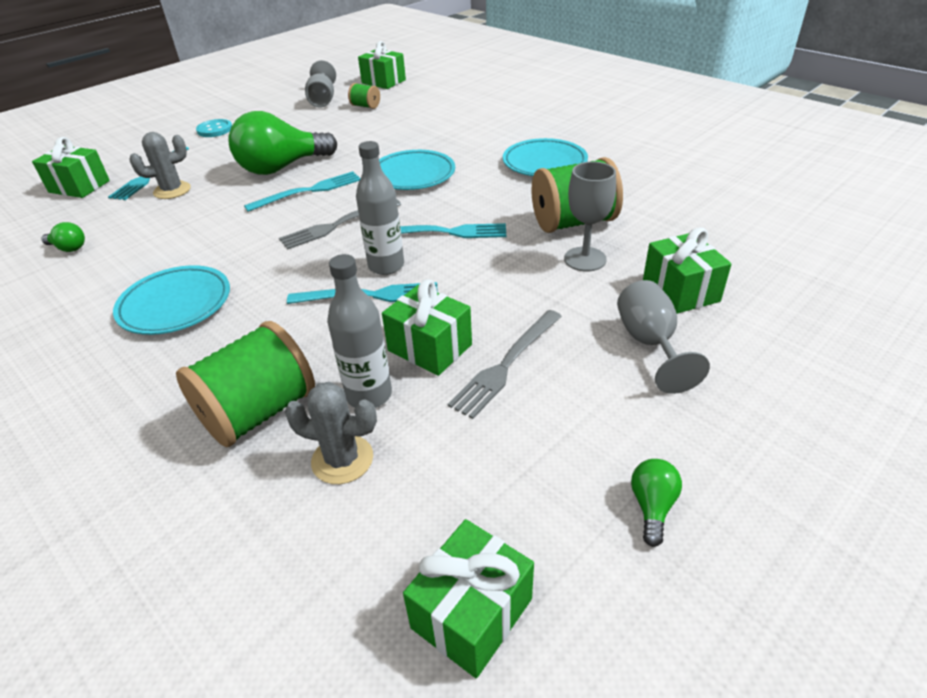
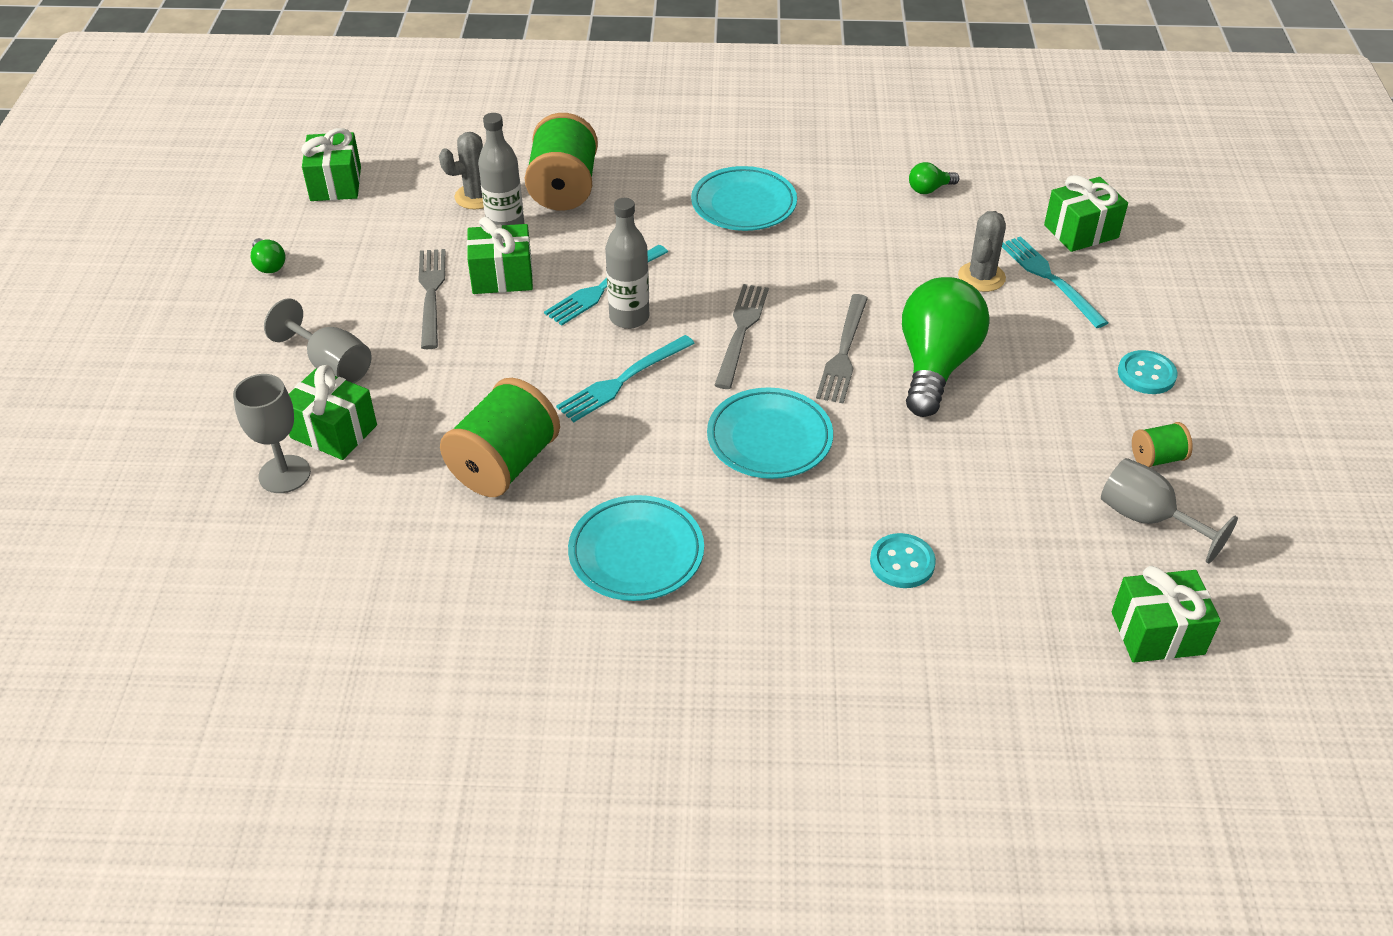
camera: 135 degrees right, 5 degrees up
turquoise fork [244,171,360,212] -> grey fork [816,294,868,404]
green spool [348,83,380,109] -> green spool moved to [1132,422,1193,468]
grey goblet [564,162,616,271] -> grey goblet moved to [233,374,311,493]
none -> turquoise button [870,533,936,588]

